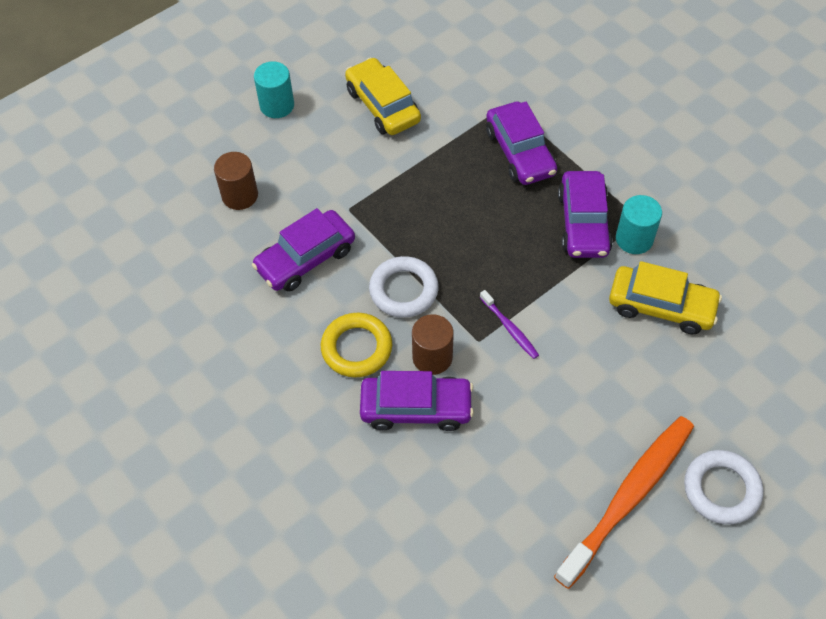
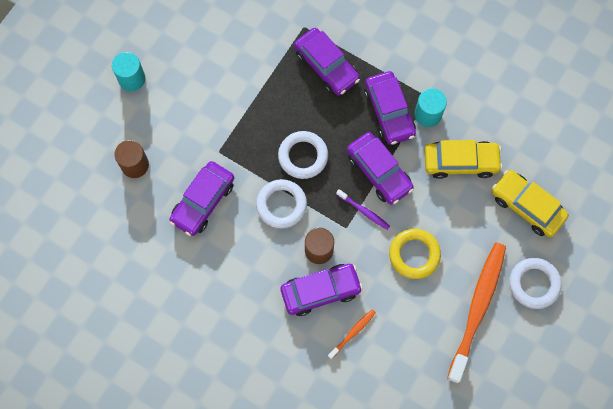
camera: 20 degrees left, 15 degrees up
yellow ring [321,313,392,378] -> yellow ring moved to [389,229,441,279]
yellow car [345,57,421,135] -> yellow car moved to [492,170,569,237]
none -> white ring [278,131,328,179]
none -> orange toothbrush [328,309,376,360]
none -> purple car [347,132,414,205]

